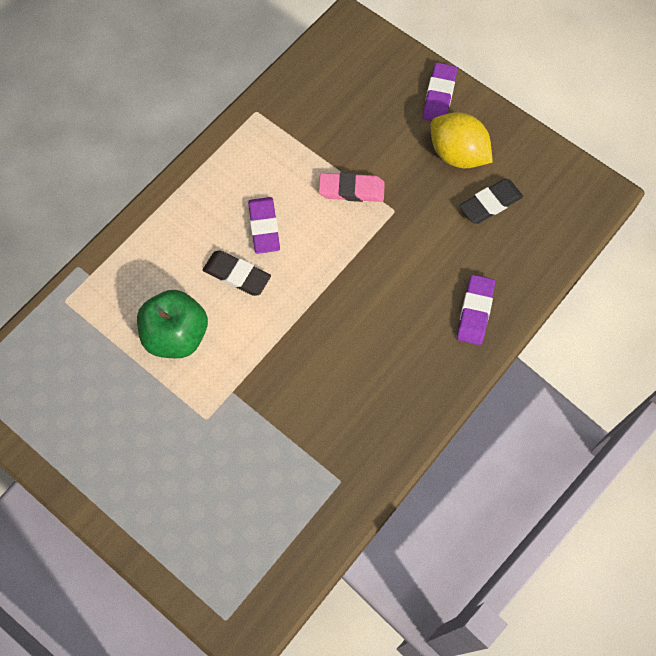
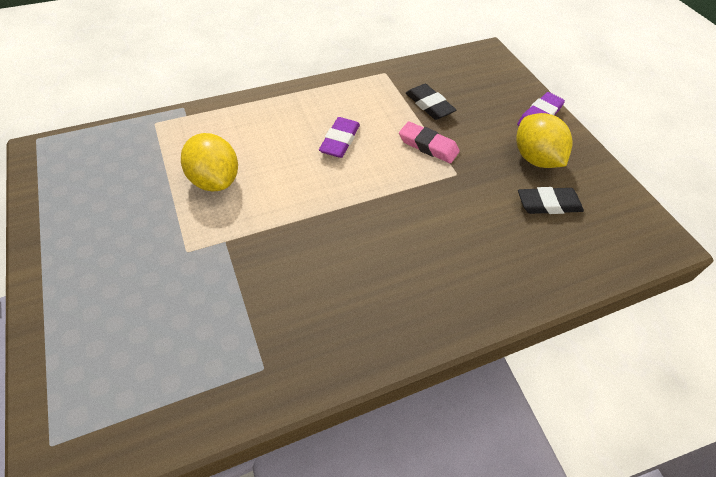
camera: 25 degrees right, 15 degrees down
green apple [137,290,208,358] -> yellow lemon [181,133,238,192]
black eraser [203,250,271,296] -> black eraser moved to [406,84,456,120]
purple eraser [457,275,495,345] -> none

